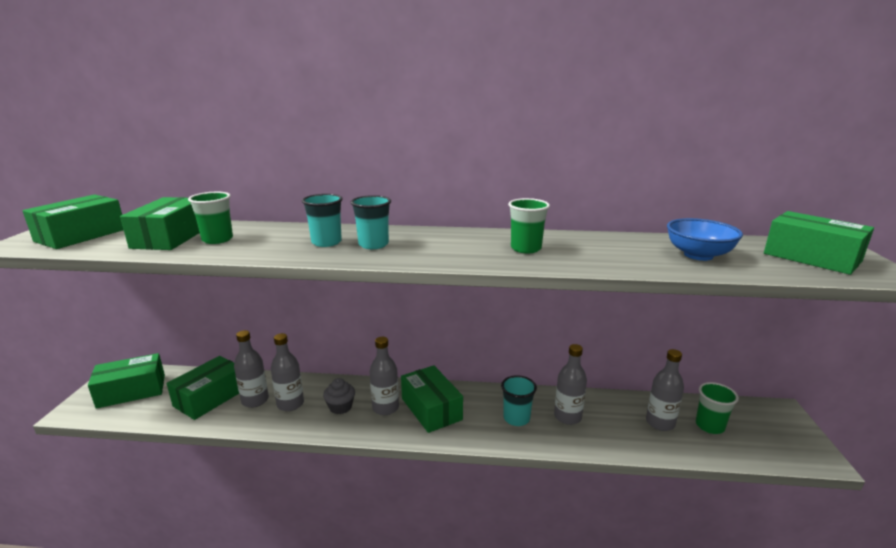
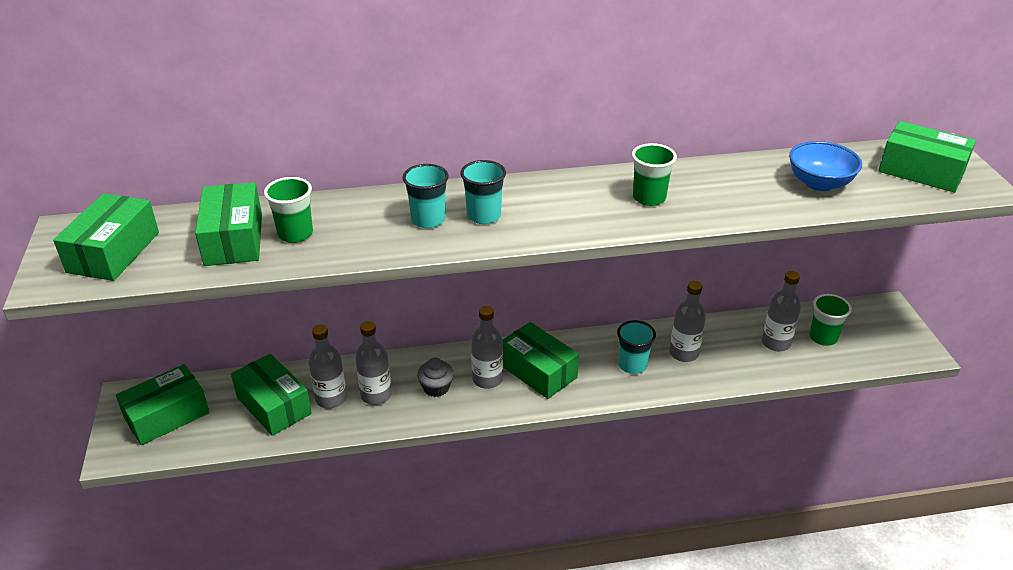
camera: 15 degrees left, 15 degrees up
green box [167,356,239,420] -> green box turned 60 degrees counterclockwise [231,353,312,436]

